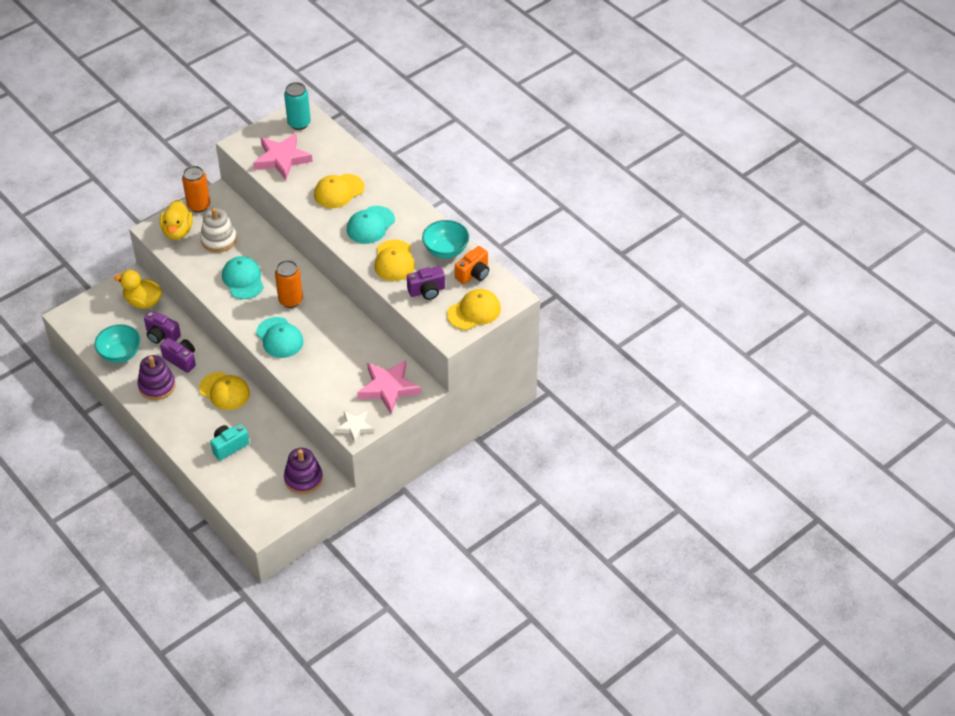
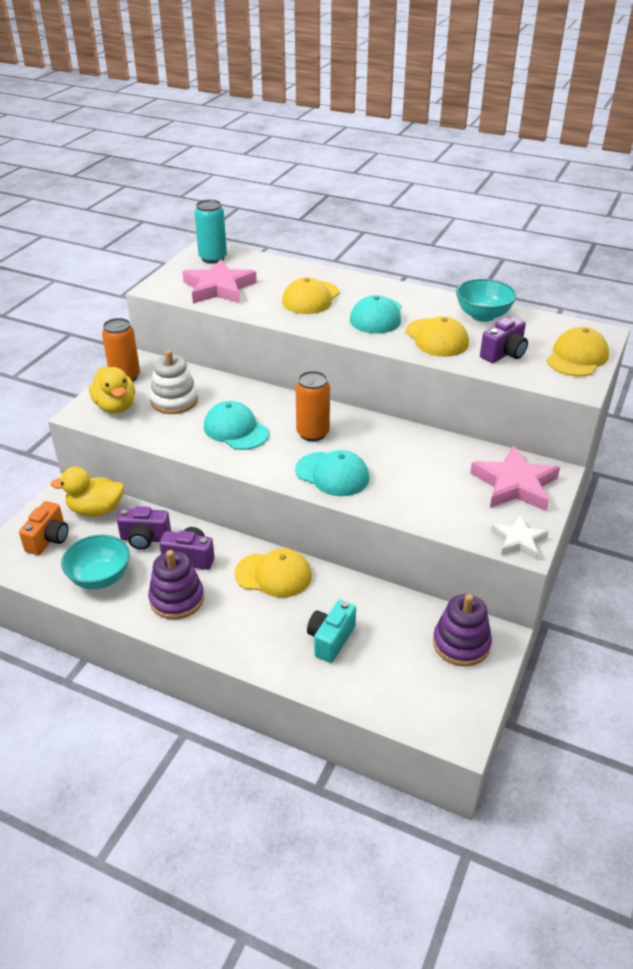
camera: 25 degrees left, 10 degrees down
orange camera [455,246,489,284] -> orange camera moved to [19,501,68,555]

